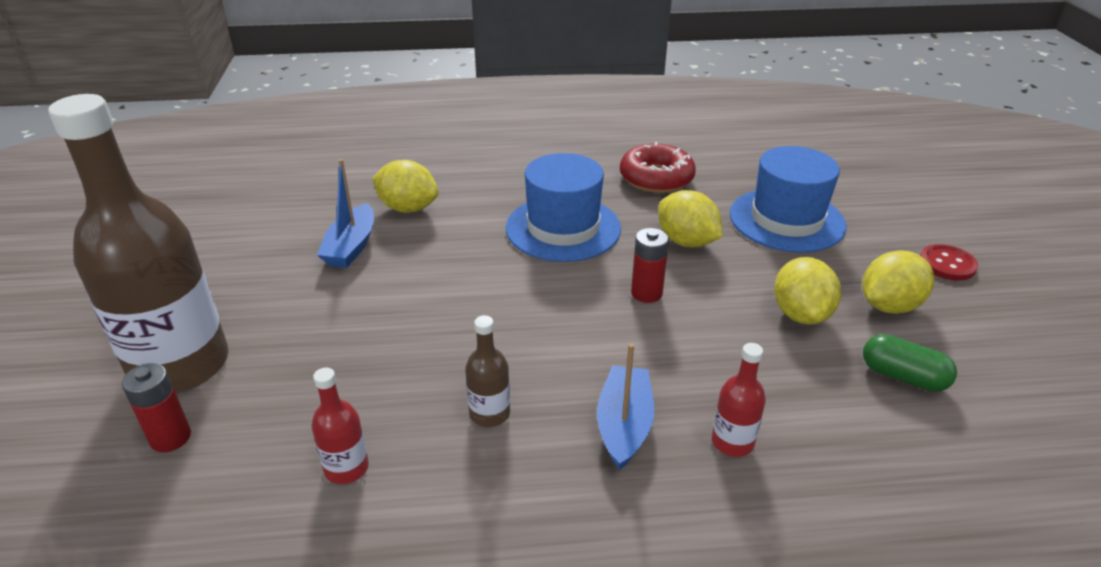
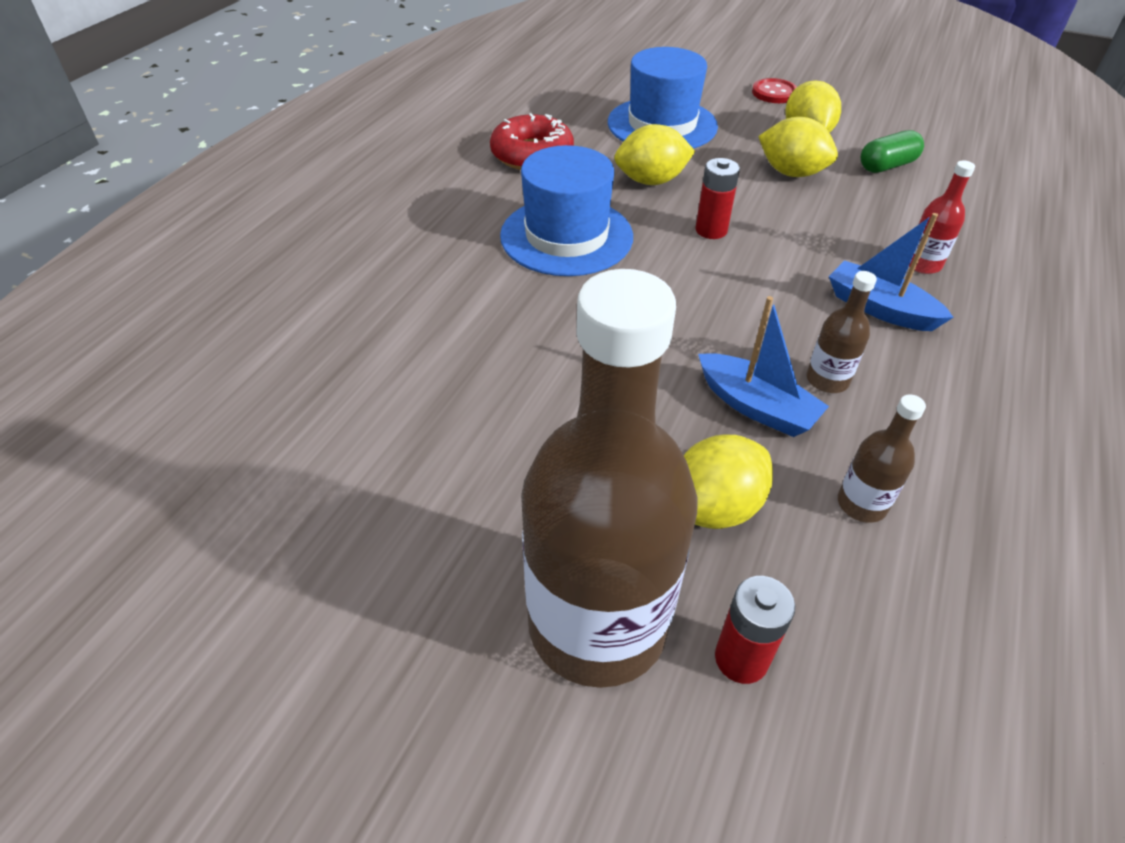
camera: 60 degrees left, 10 degrees up
red bottle [311,367,369,484] -> brown bottle [838,394,926,523]
blue boat [317,159,374,268] -> blue boat moved to [698,296,829,437]
yellow lemon [372,160,439,213] -> yellow lemon moved to [684,435,773,529]

